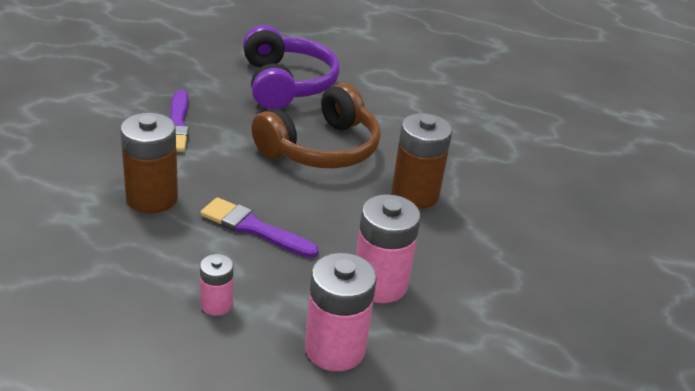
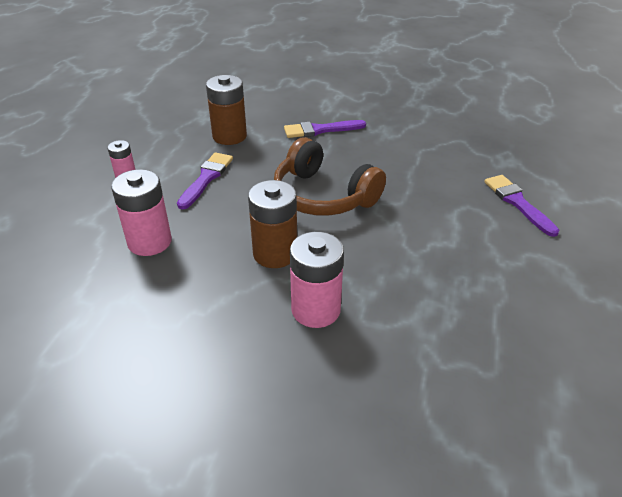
camera: 85 degrees right, 5 degrees up
purple headphones [243,25,340,109] -> none
pink battery [305,253,377,371] -> pink battery moved to [290,232,344,328]
none -> purple brush [484,175,559,237]

